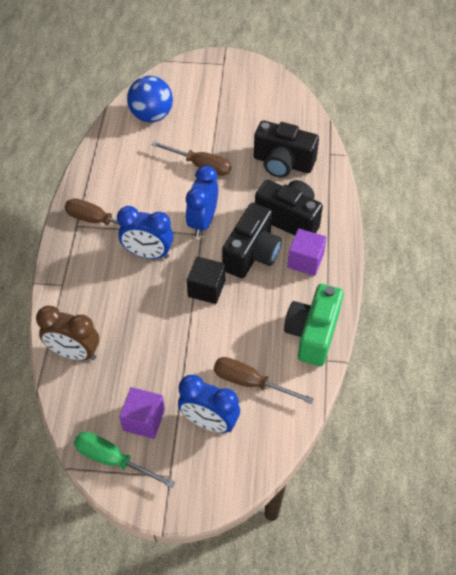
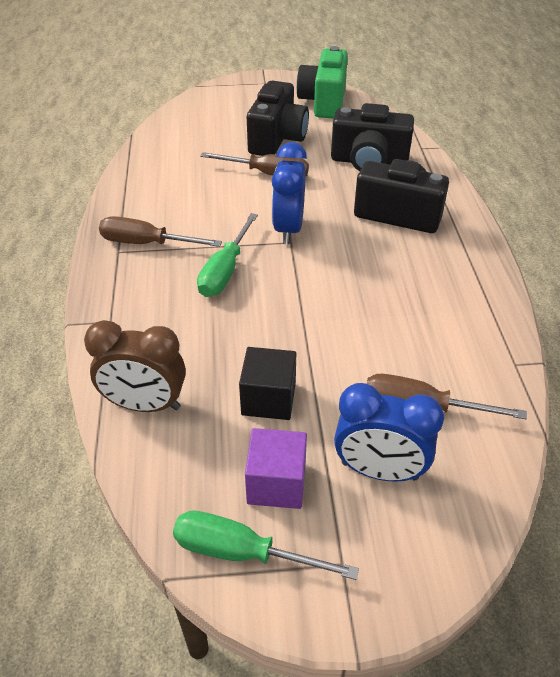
camera: 10 degrees left, 10 degrees down
blue clock [117,206,173,259] -> green screwdriver [197,213,258,297]
blue ball [127,76,173,123] -> none
black cube [187,256,225,304] -> black cube moved to [239,347,296,420]
black camera [222,203,282,278] -> black camera moved to [247,80,309,156]
green camera [284,284,344,366] -> green camera moved to [296,46,348,119]
purple cube [287,228,327,276] -> none

